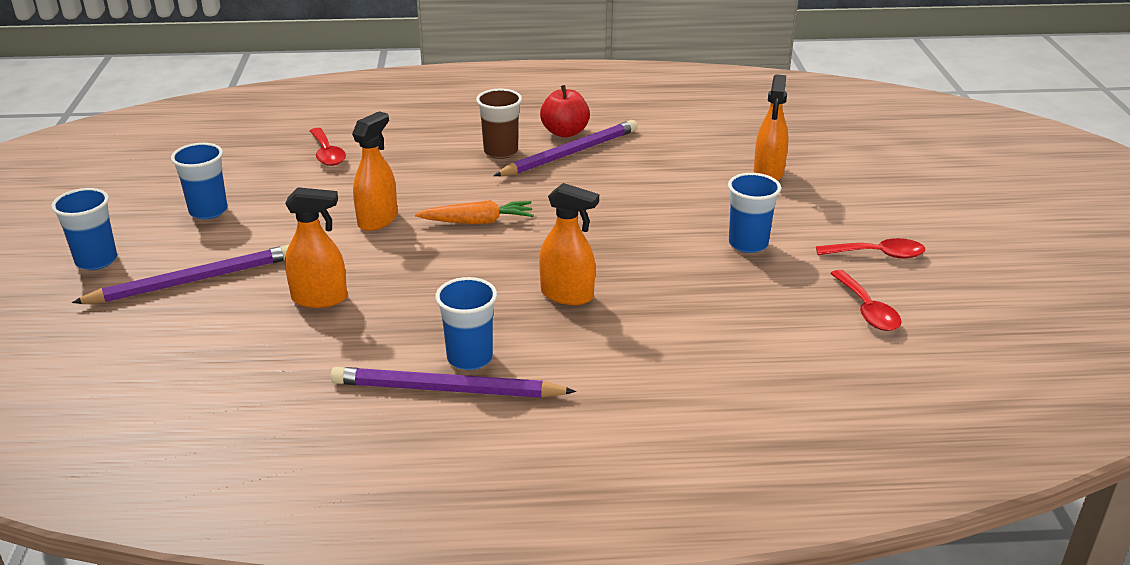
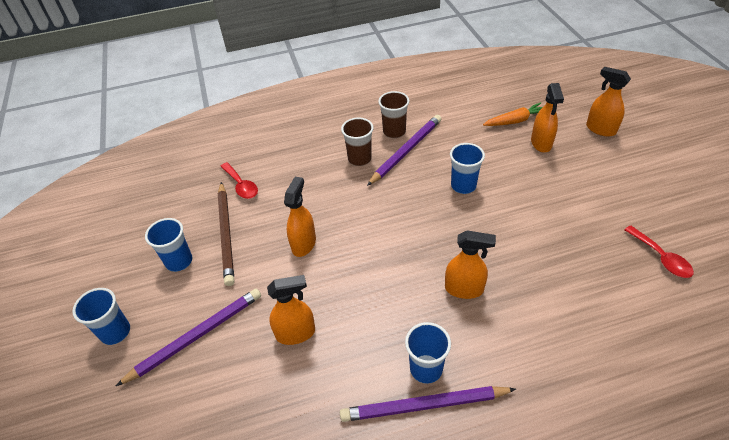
camera: 10 degrees left, 15 degrees up
orange carrot [415,200,534,224] -> orange carrot moved to [483,102,543,126]
red apple [540,85,590,138] -> brown cup [378,91,410,138]
blue cup [728,173,781,253] -> blue cup moved to [450,143,485,194]
red spoon [816,238,925,259] -> none
none -> brown pencil [218,182,234,286]
none -> orange spray bottle [586,67,631,137]

